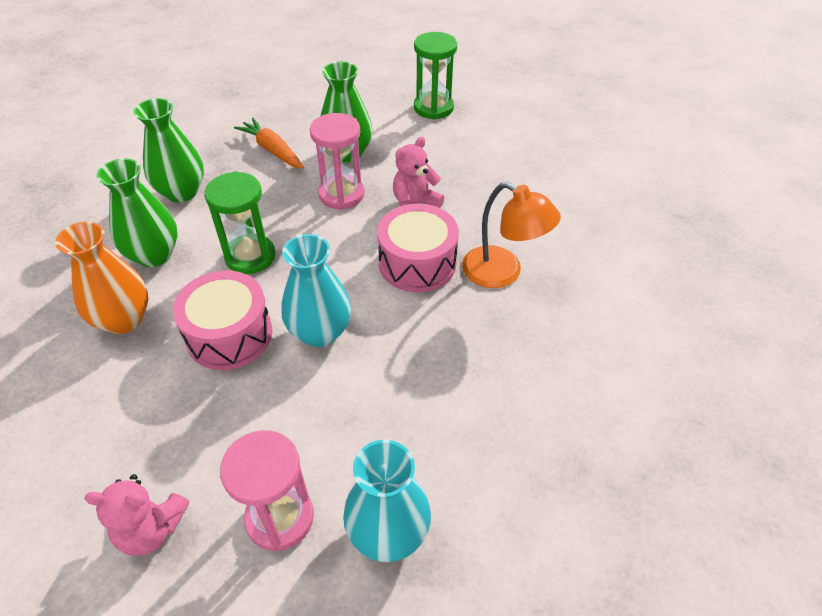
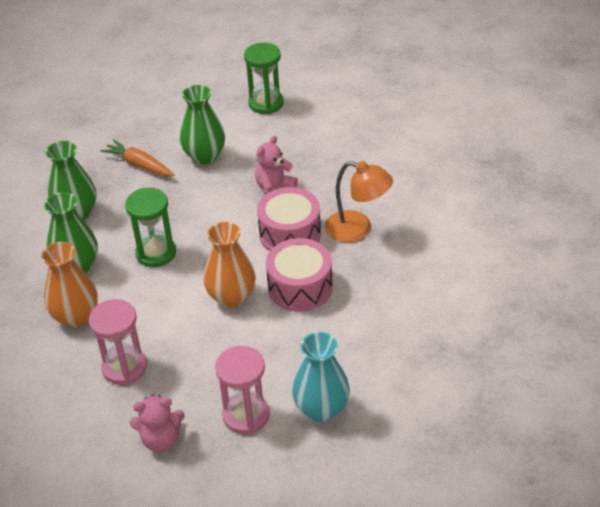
camera: 10 degrees left, 5 degrees down
pink drum [172,270,272,370] -> pink drum moved to [266,238,333,312]
turquoise vase [281,234,351,347] -> orange vase [203,222,256,308]
pink hourglass [310,113,365,210] -> pink hourglass moved to [89,299,147,385]

